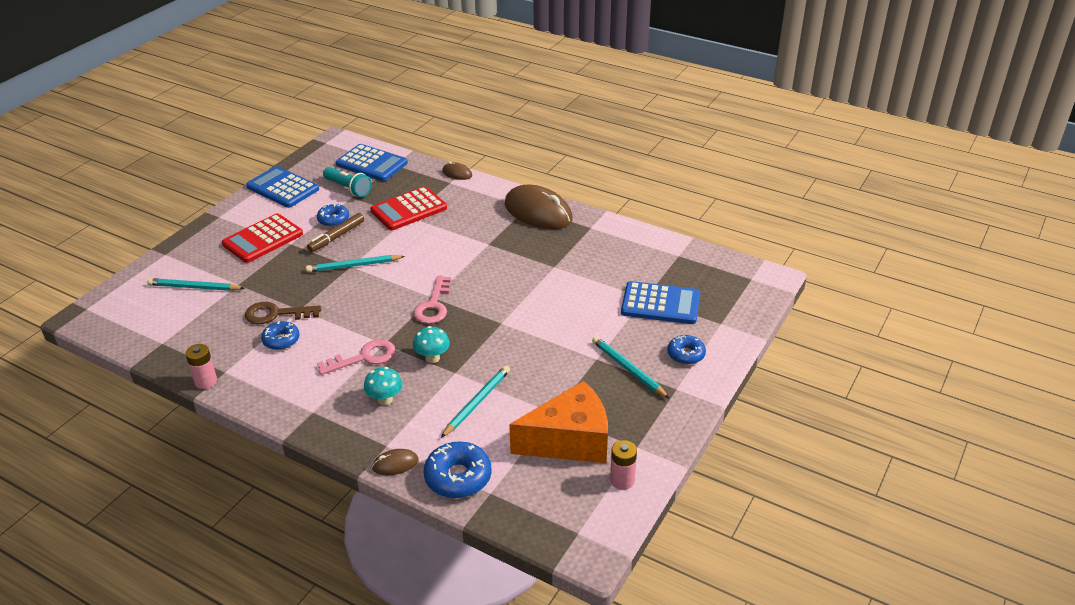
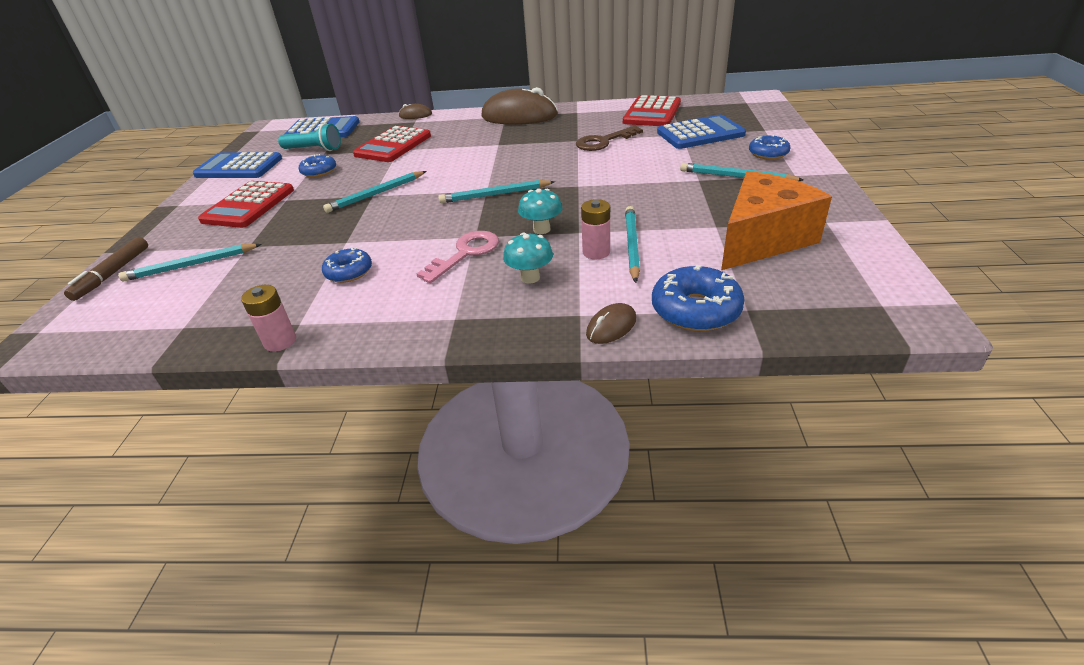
camera: 25 degrees left, 0 degrees up
brown key [245,302,321,324] -> brown key moved to [576,126,643,151]
brown marker [307,213,364,252] -> brown marker moved to [64,237,148,301]
pink key [413,275,451,324] -> turquoise pencil [438,180,555,203]
pink battery [610,440,637,490] -> pink battery moved to [581,199,610,259]
none -> red calculator [623,95,681,126]

